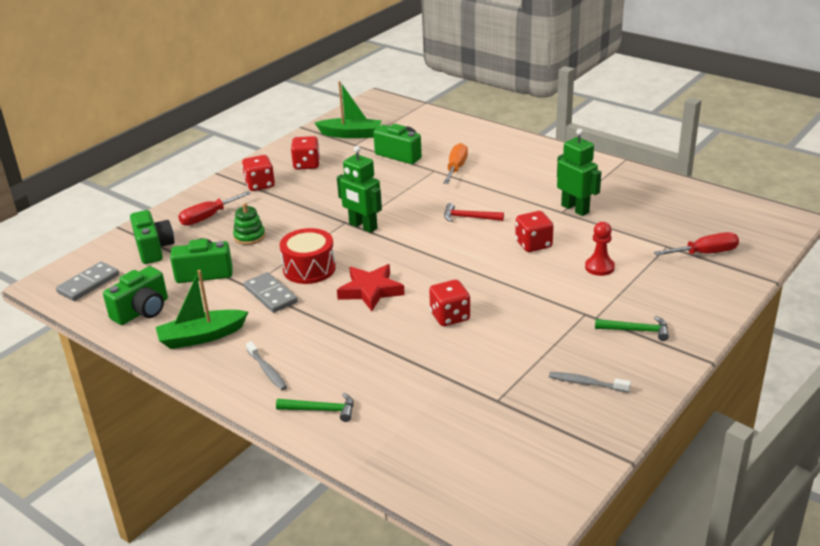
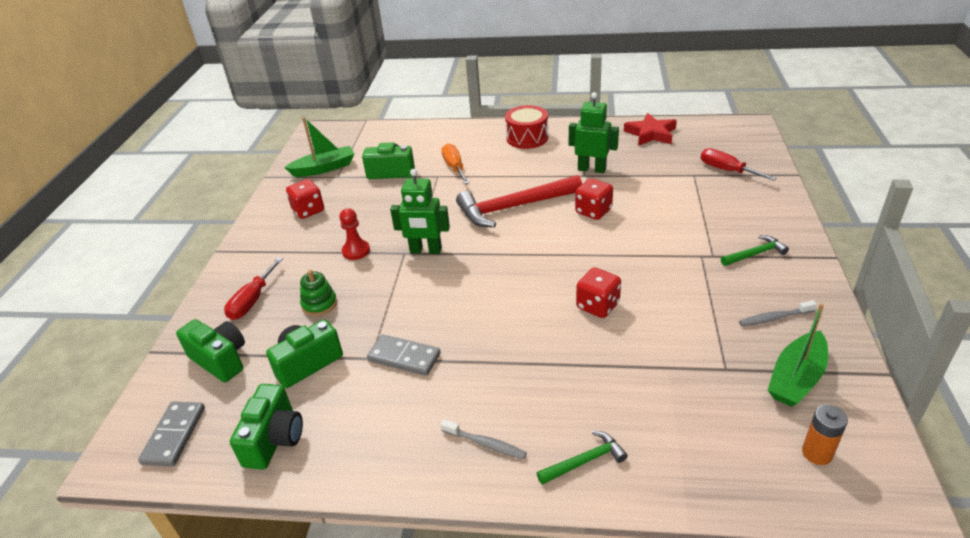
camera: 30 degrees left, 5 degrees up
green boat [156,270,248,349] -> green boat moved to [768,304,828,407]
red dice [242,155,275,191] -> none
red drum [280,228,336,284] -> red drum moved to [505,105,548,149]
red star [337,264,405,311] -> red star moved to [624,113,677,146]
red hammer [444,203,504,222] -> red hammer [456,175,582,227], size x2.09
red pawn [585,222,615,276] -> red pawn moved to [339,208,370,260]
red screwdriver [654,232,739,256] -> red screwdriver turned 90 degrees counterclockwise [701,148,776,181]
none -> orange battery [802,404,848,465]

